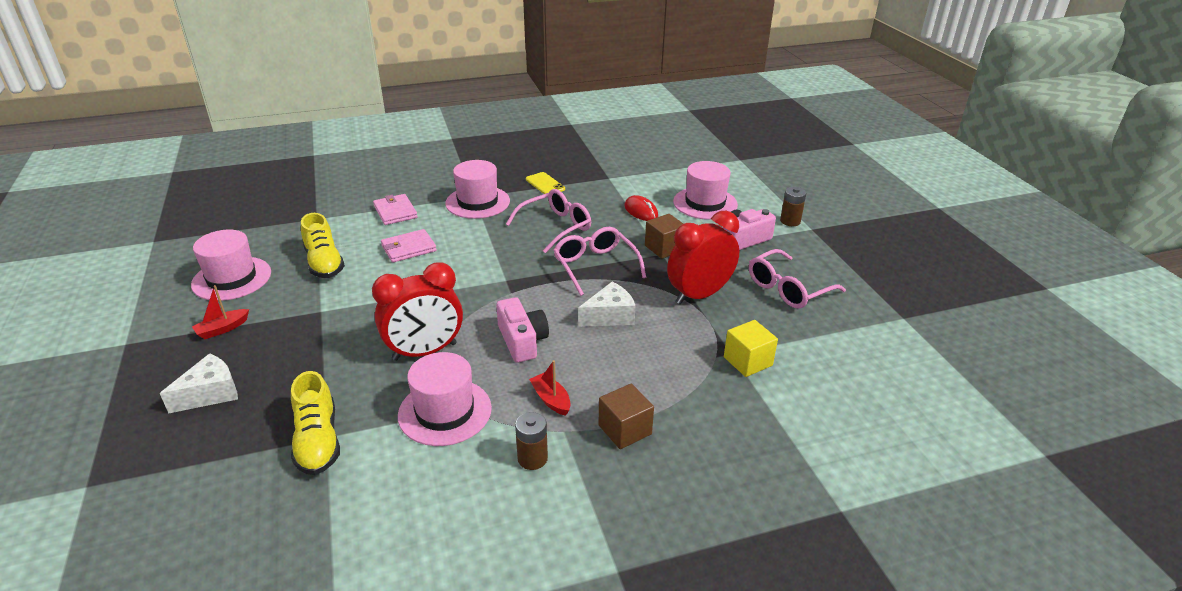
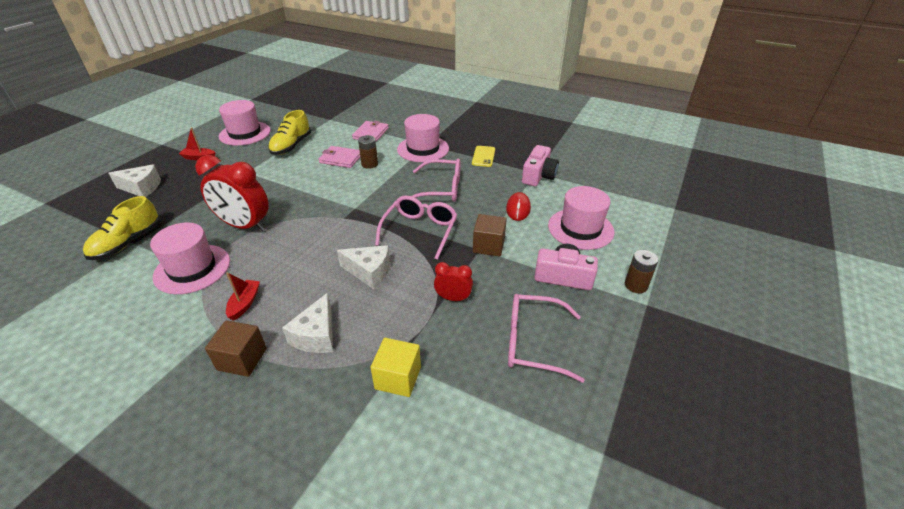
camera: 45 degrees right, 5 degrees up
pink camera [496,297,549,363] -> pink camera moved to [522,145,559,186]
brown battery [515,412,548,470] -> brown battery moved to [358,135,378,169]
red clock [667,211,739,305] -> red clock [434,262,473,301], size x0.51
none -> white cheese [282,293,333,353]

